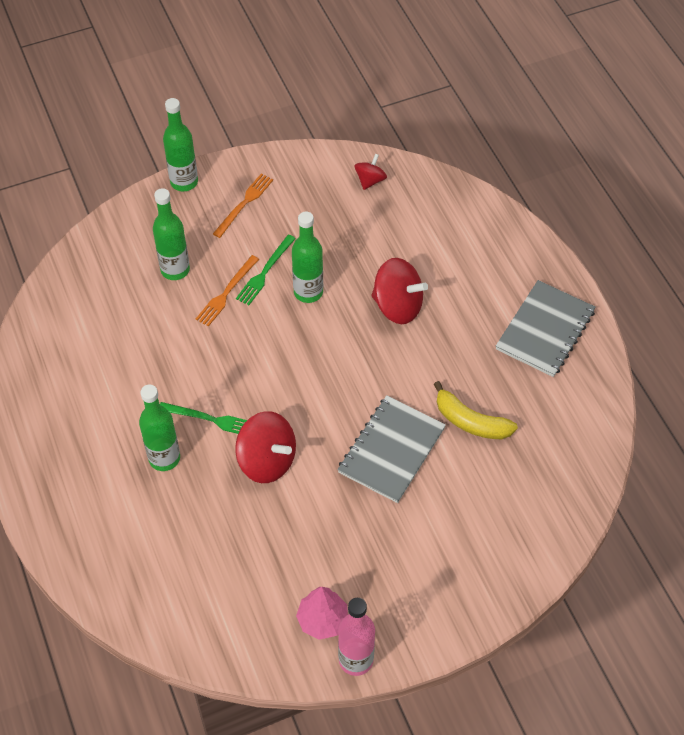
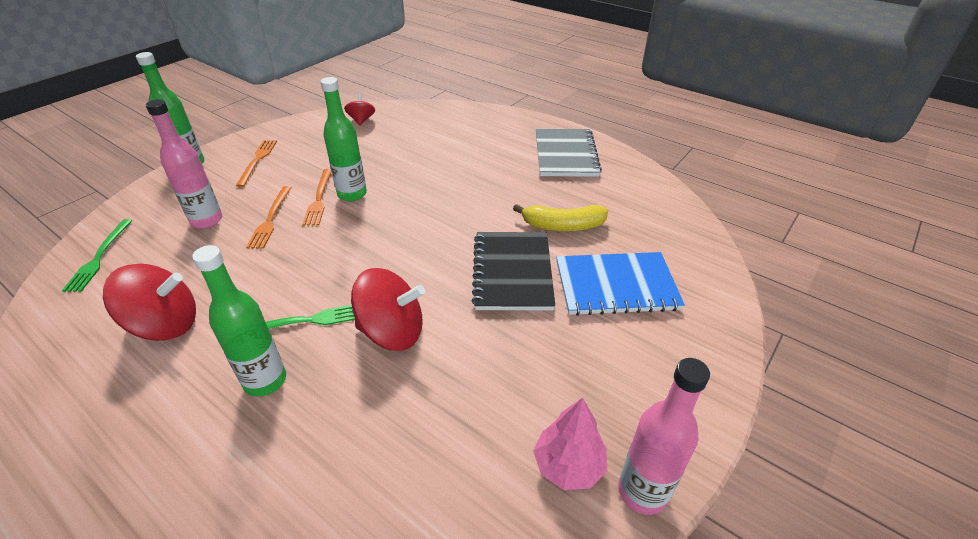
camera: 30 degrees left, 15 degrees down
green bottle [153,188,190,280] -> pink bottle [146,99,223,229]
green fork [236,234,296,305] -> green fork moved to [62,219,132,292]
grey notebook [337,395,446,503] -> black notebook [472,232,555,311]
red spinning top [372,258,428,324] -> red spinning top moved to [103,264,196,341]
none -> orange fork [302,169,332,226]
none -> blue notebook [556,252,685,316]

